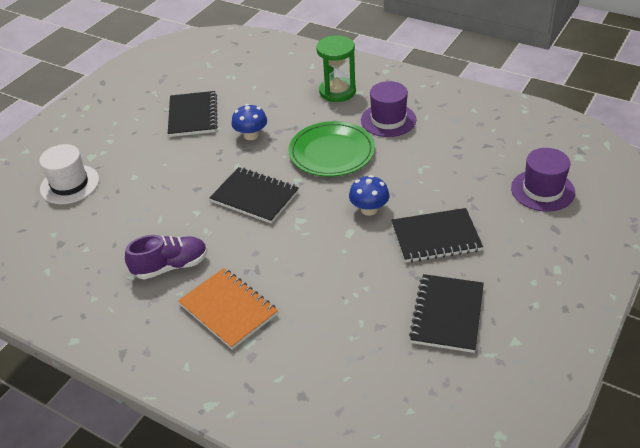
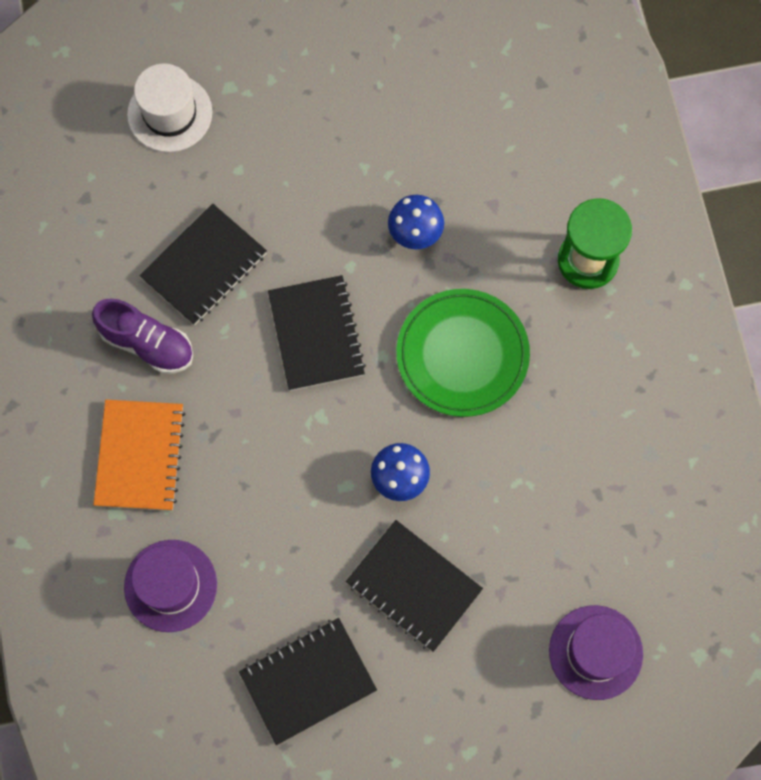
camera: 45 degrees right, 30 degrees up
black notebook [168,91,218,137] -> black notebook moved to [139,203,267,325]
purple hat [361,81,416,137] -> purple hat moved to [124,540,217,632]

